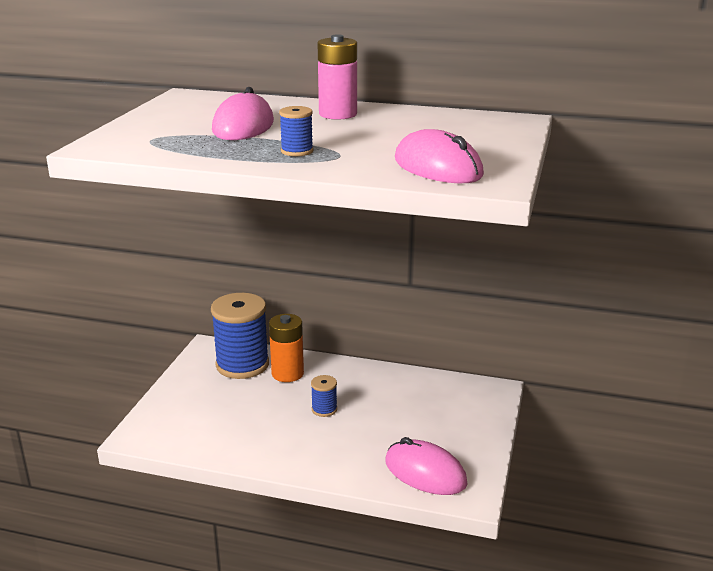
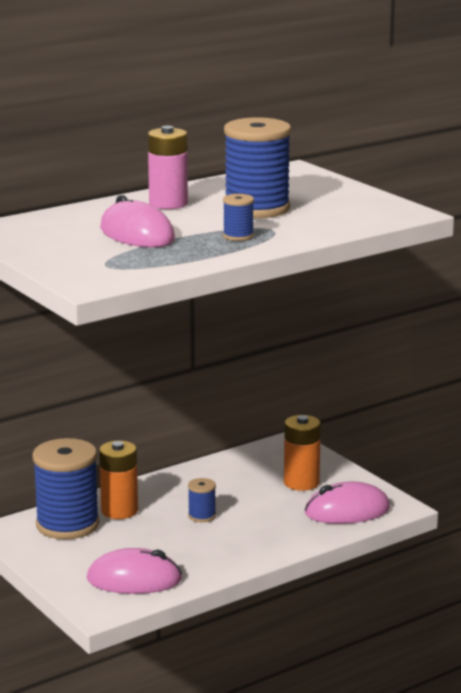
camera: 50 degrees left, 5 degrees down
pink mouse [395,129,484,183] -> pink mouse moved to [87,548,182,594]
none -> blue spool [224,117,291,218]
none -> orange battery [284,415,321,491]

